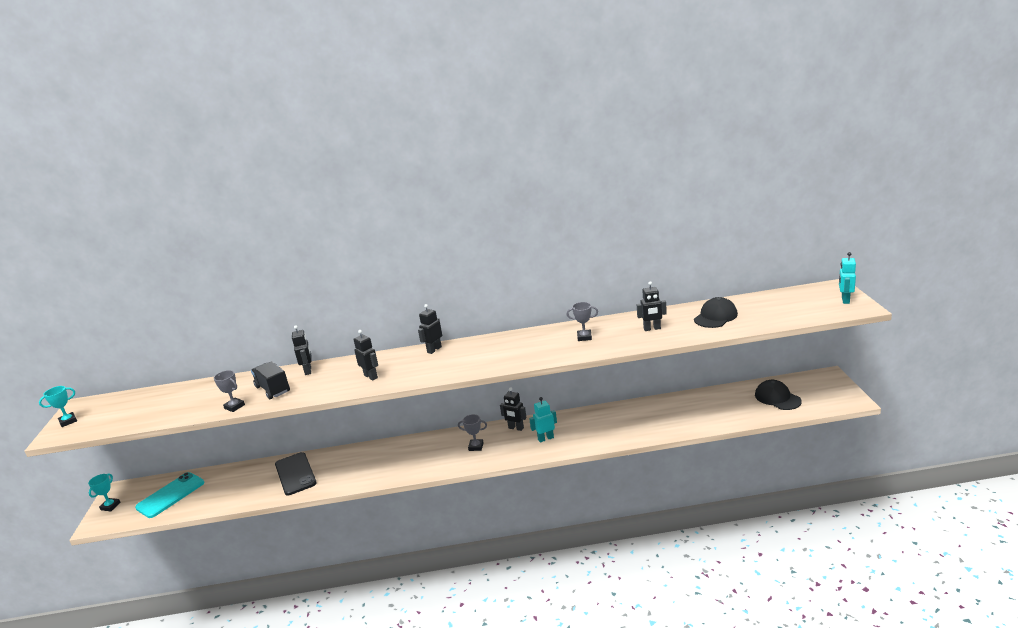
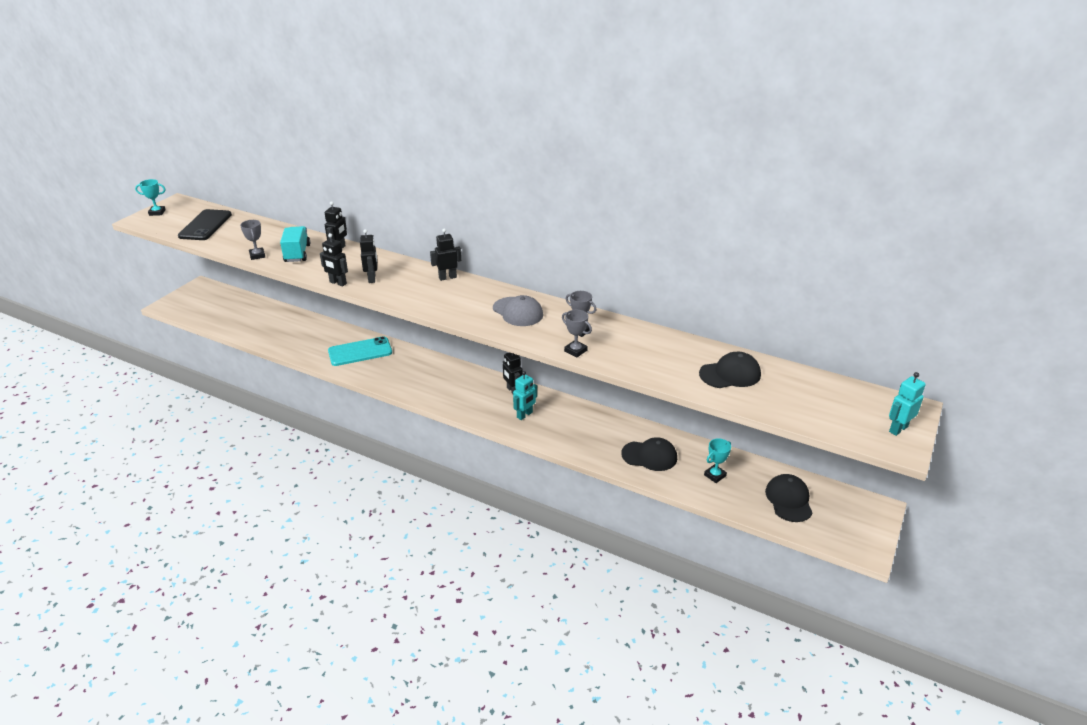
camera: 30 degrees right, 10 degrees up
turquoise trophy [88,473,121,511] -> turquoise trophy moved to [704,438,731,483]
turquoise phone [135,472,204,518] -> turquoise phone moved to [328,336,392,366]
black truck [251,361,290,399] -> turquoise truck [280,226,310,262]
black phone [275,452,317,495] -> black phone moved to [178,209,232,240]
grey trophy [458,414,487,451] -> grey trophy moved to [562,310,592,357]
turquoise robot [529,397,557,443] -> turquoise robot turned 120 degrees clockwise [513,371,537,420]
black robot [637,281,667,331] -> black robot moved to [320,233,348,287]
none -> grey cap [493,295,543,326]
none -> black cap [621,437,677,471]

